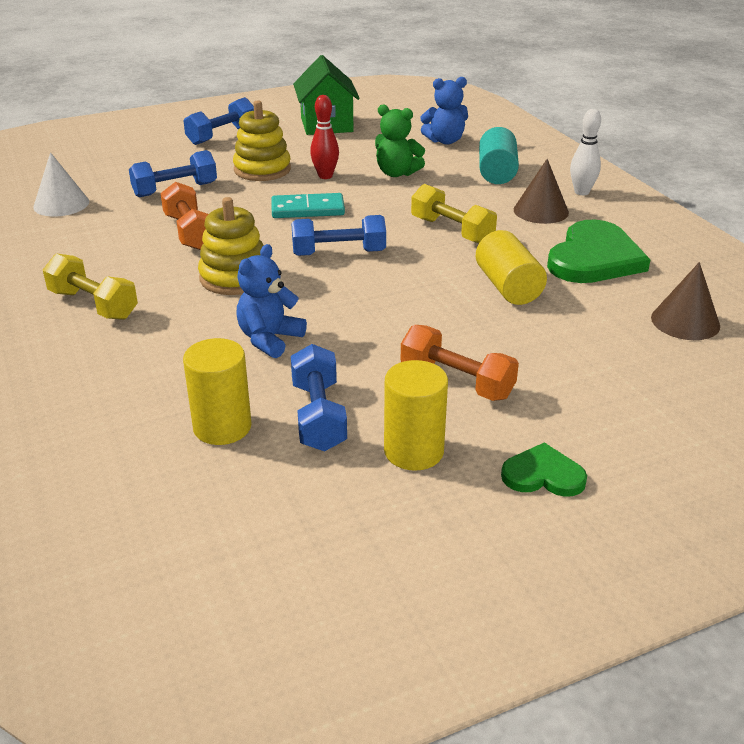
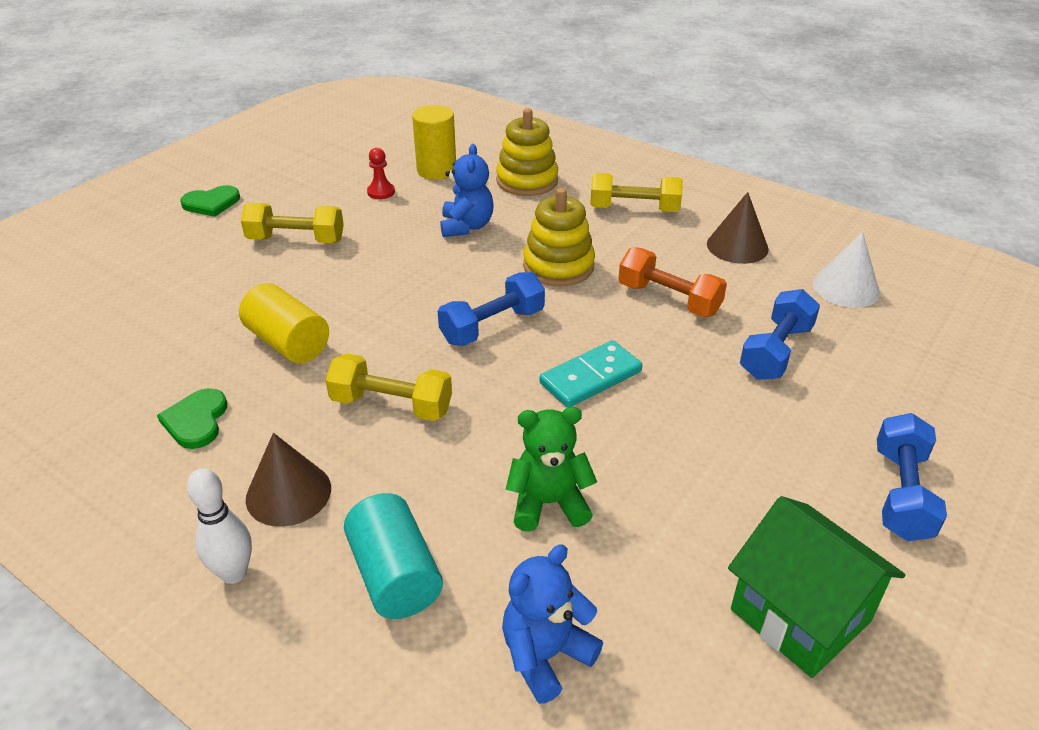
camera: 150 degrees right, 5 degrees up
yellow stacking toy [233,100,291,181] -> yellow stacking toy moved to [496,108,558,196]
blue dumbbell [291,344,347,452] -> red pawn [367,148,395,199]
red bowling pin [310,95,339,179] -> none
yellow cylinder [384,360,448,471] -> none
orange dumbbell [401,325,519,401] -> yellow dumbbell [241,203,344,243]
green heart [547,220,651,283] -> green heart [157,388,227,449], size x0.53
brown cone [651,262,720,340] -> brown cone moved to [707,192,769,264]

